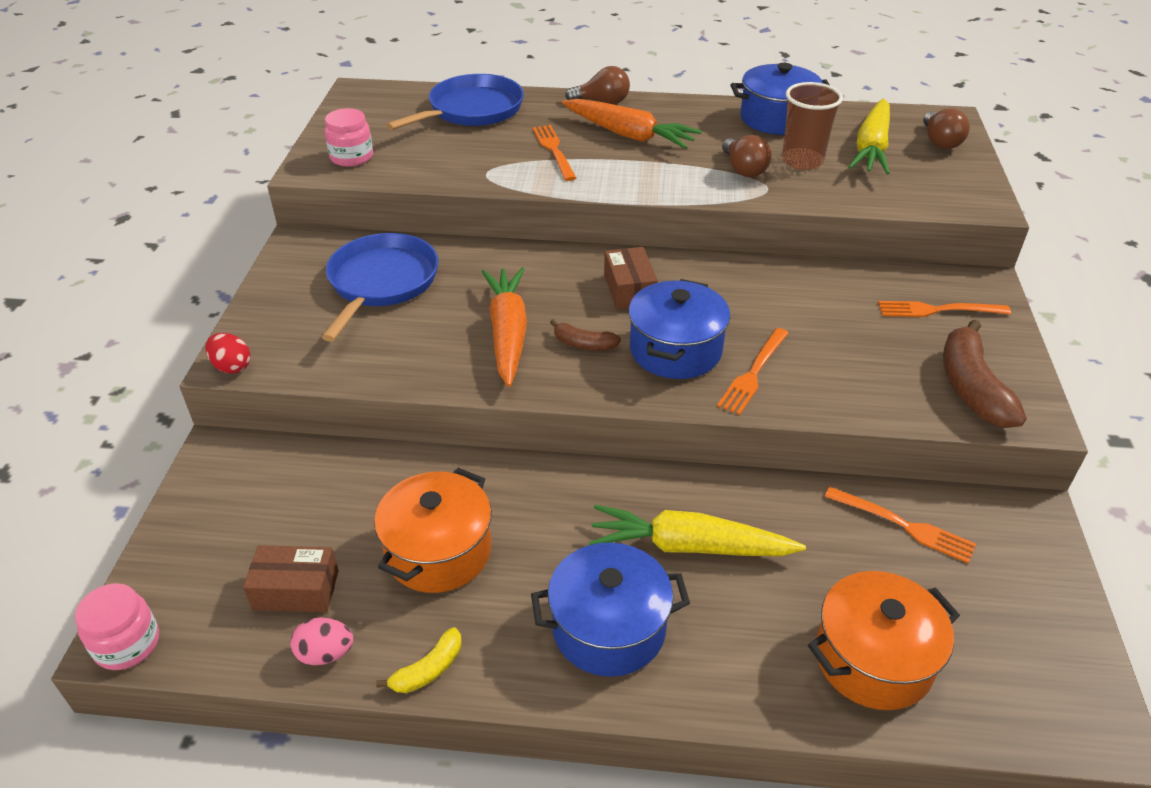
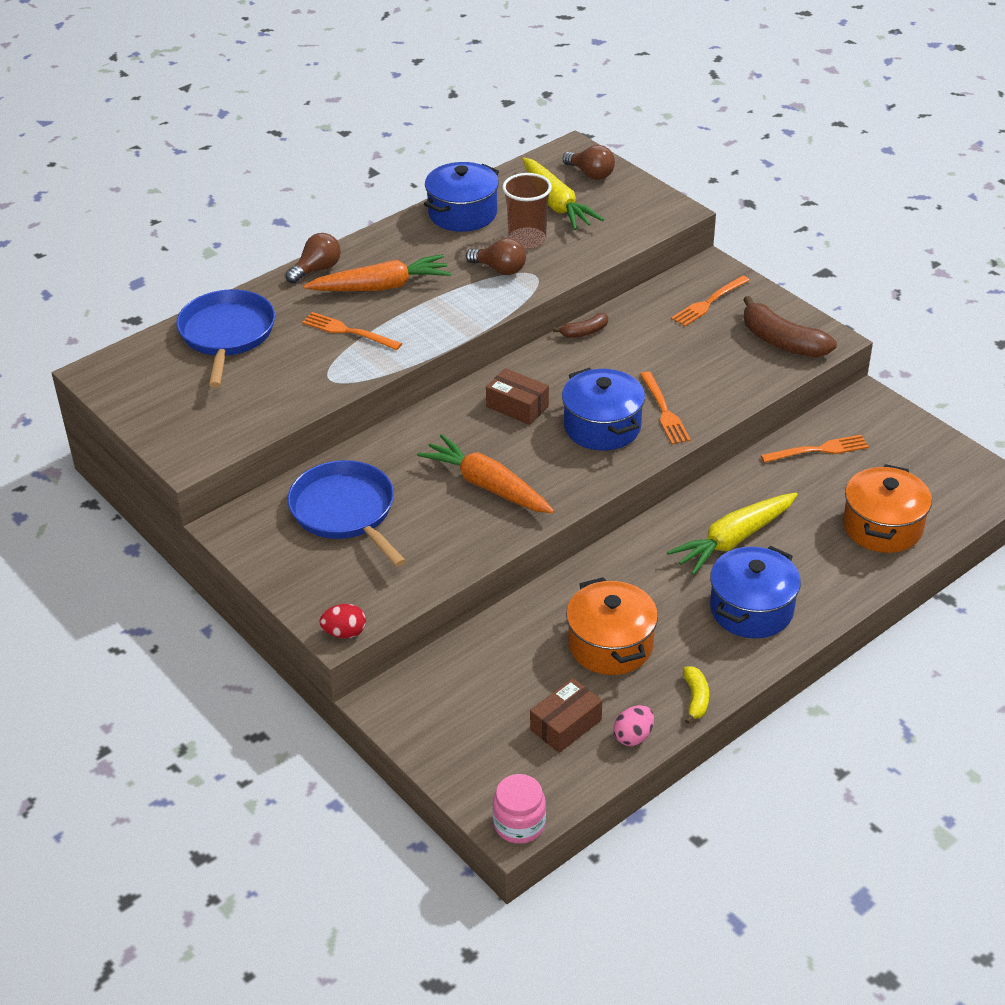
camera: 45 degrees left, 0 degrees up
pink jar [324,108,373,167] -> none
brown banana [550,319,621,351] -> brown banana moved to [553,313,608,338]

